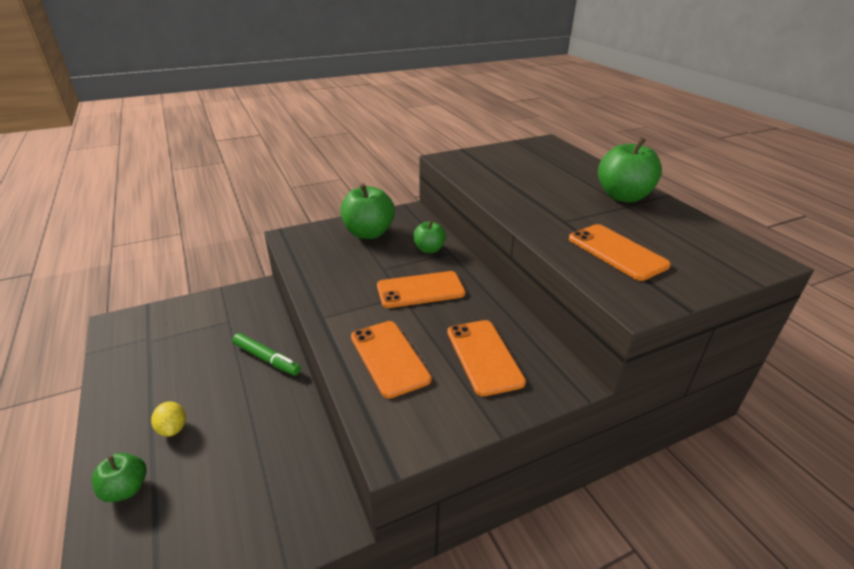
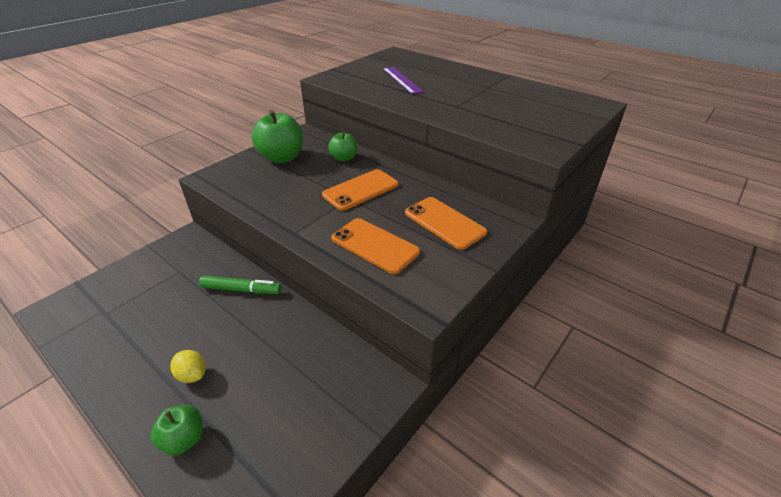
camera: 25 degrees left, 5 degrees up
orange phone [569,224,671,281] -> none
green apple [598,137,662,202] -> none
none -> purple ruler [383,67,423,94]

